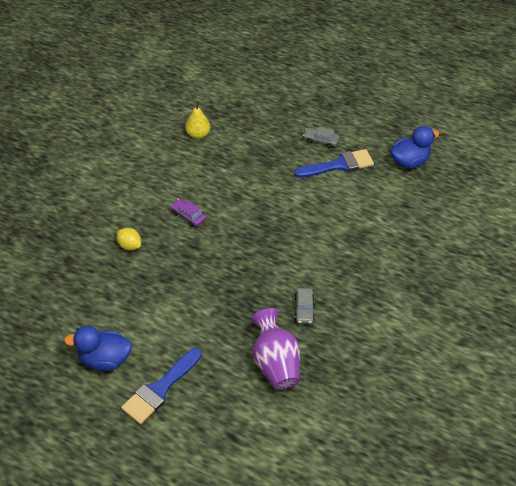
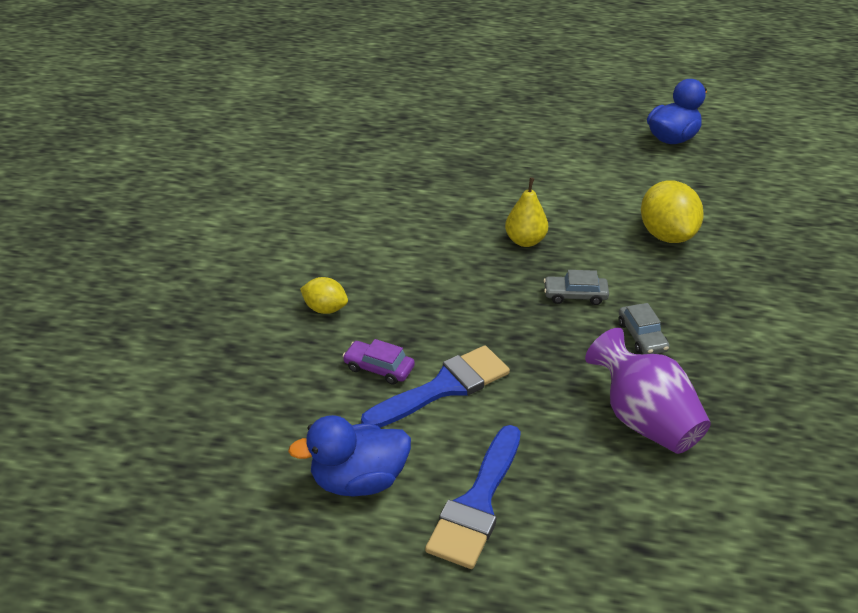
camera: 15 degrees left, 10 degrees down
purple car [170,199,206,227] -> purple car moved to [343,339,415,385]
yellow pear [185,101,210,139] -> yellow pear moved to [505,178,548,247]
blue brush [294,149,374,178] -> blue brush moved to [361,345,510,428]
grey car [303,126,339,148] -> grey car moved to [544,270,609,305]
none -> yellow lemon [641,180,704,243]

